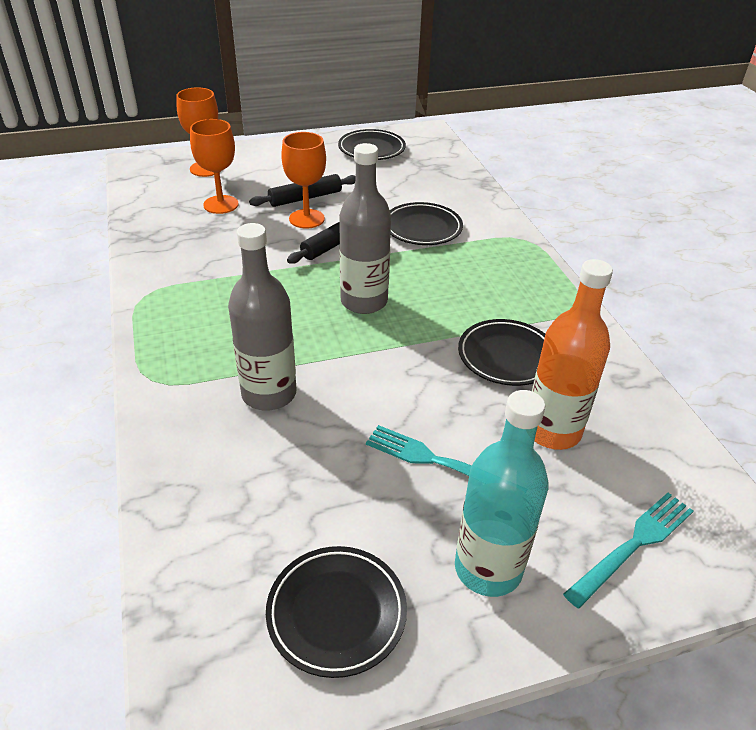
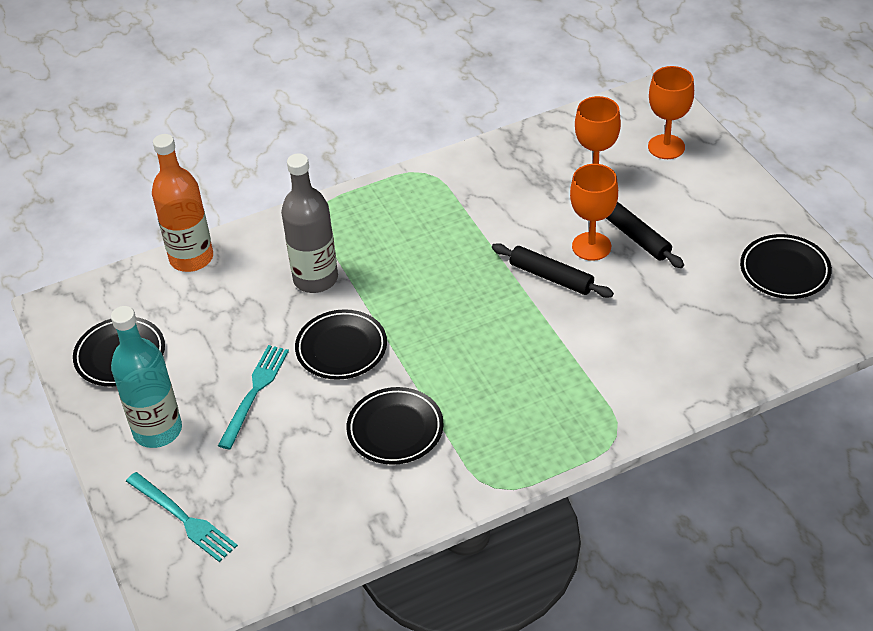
camera: 85 degrees right, 5 degrees up
grey bottle [339,143,391,314] -> none
black plate [390,202,463,245] -> black plate moved to [295,309,387,380]
orange bottle [532,259,613,450] -> orange bottle moved to [152,134,213,272]

